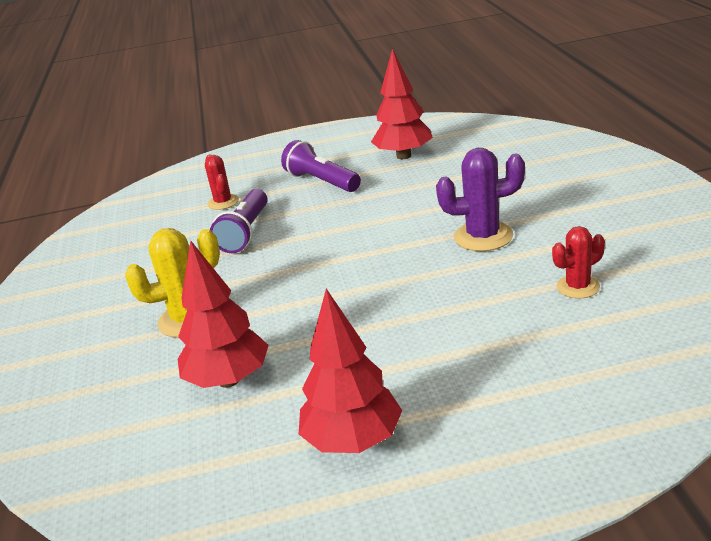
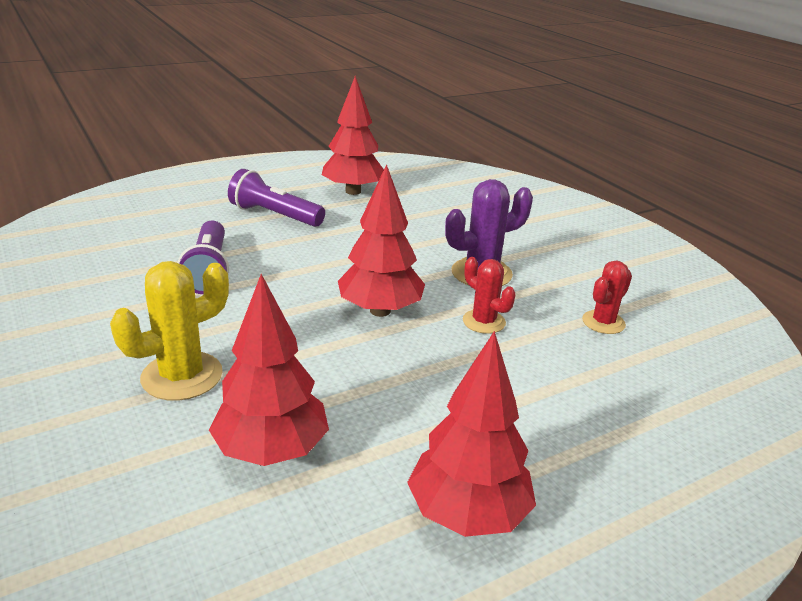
camera: 25 degrees left, 0 degrees up
red cactus [205,154,239,210] -> red cactus moved to [463,257,516,334]
none -> red tree [338,164,425,317]

